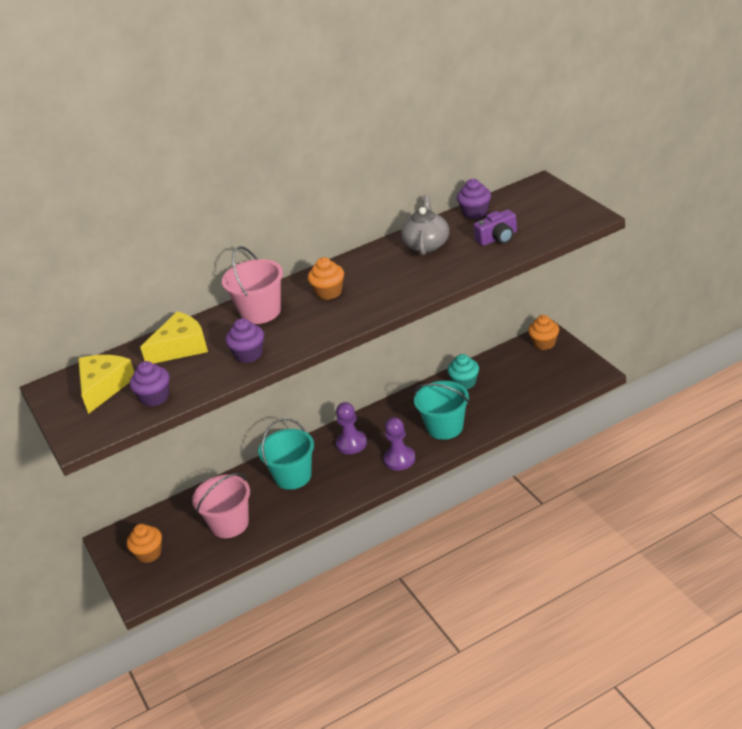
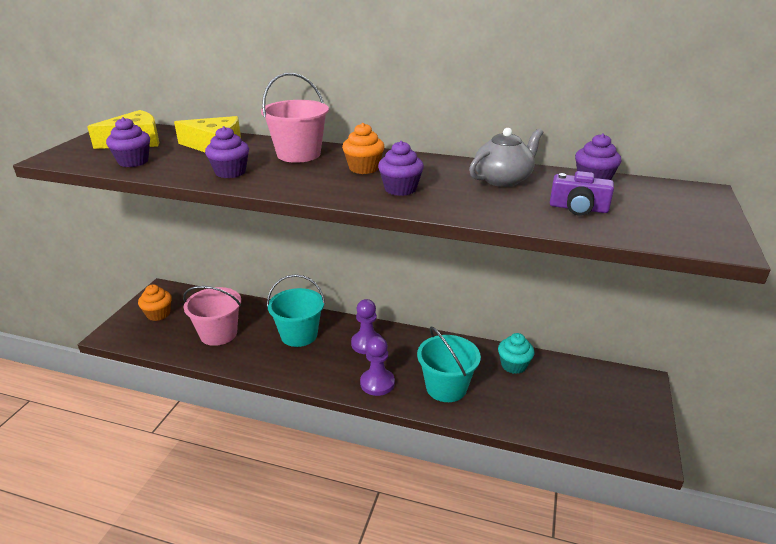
camera: 40 degrees right, 5 degrees down
orange cupcake [528,315,559,350] -> none
none -> purple cupcake [378,141,424,196]

